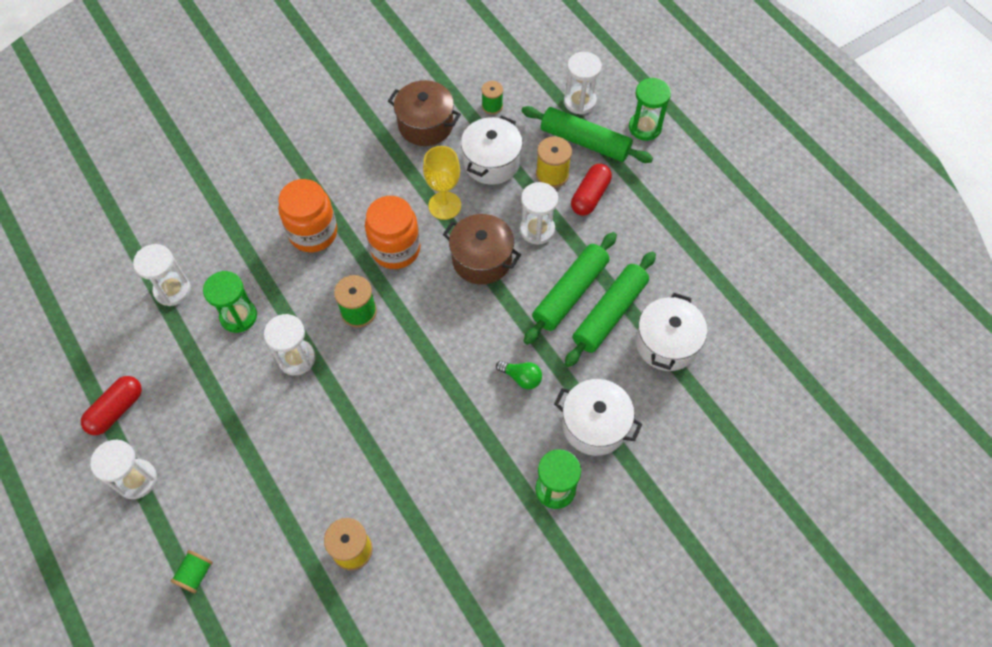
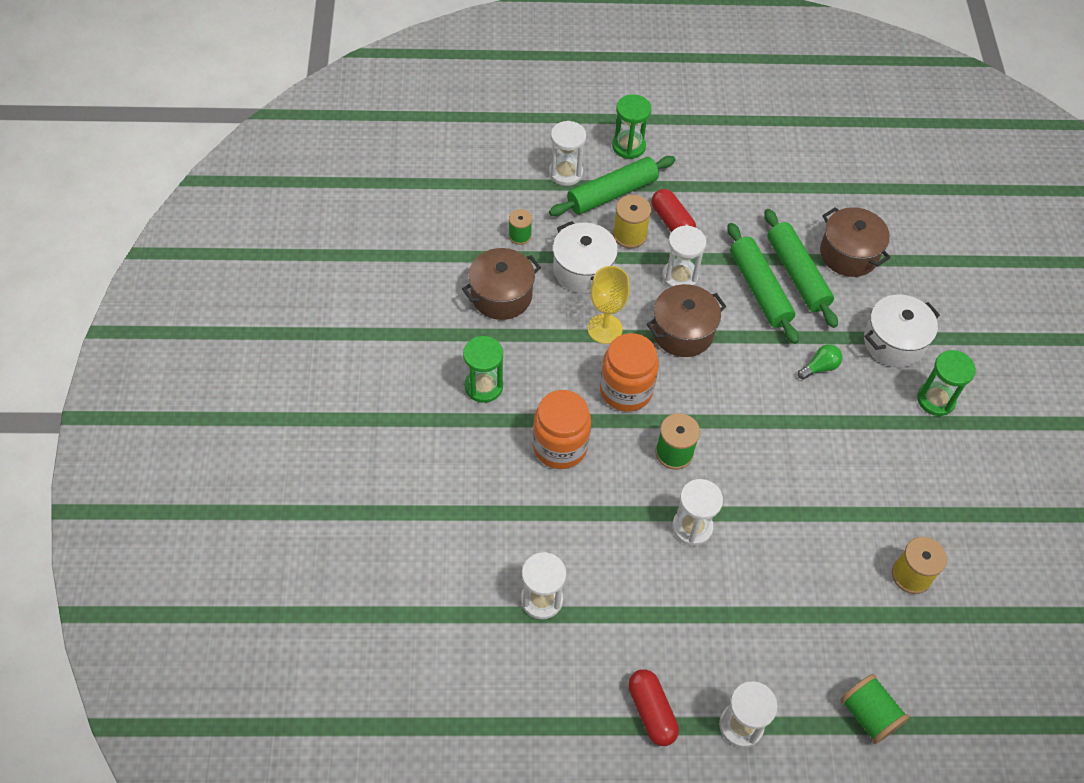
camera: 60 degrees left, 5 degrees down
green spool [171,550,213,593] -> green spool [840,674,909,744], size x1.51
green hourglass [203,271,257,333] -> green hourglass moved to [463,336,503,403]
white pot [636,293,707,371] -> brown pot [820,207,891,277]

